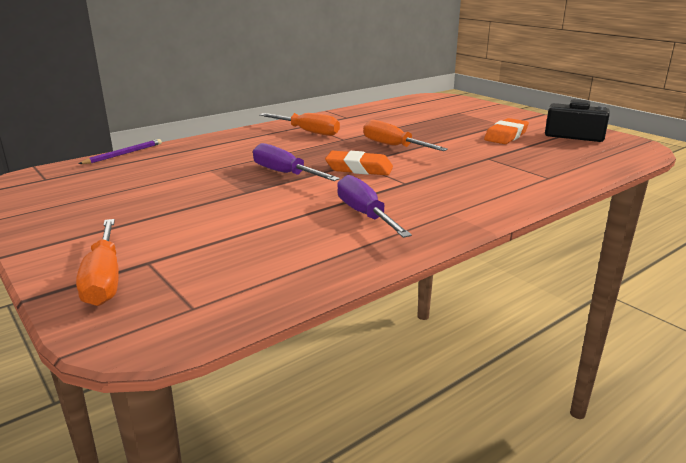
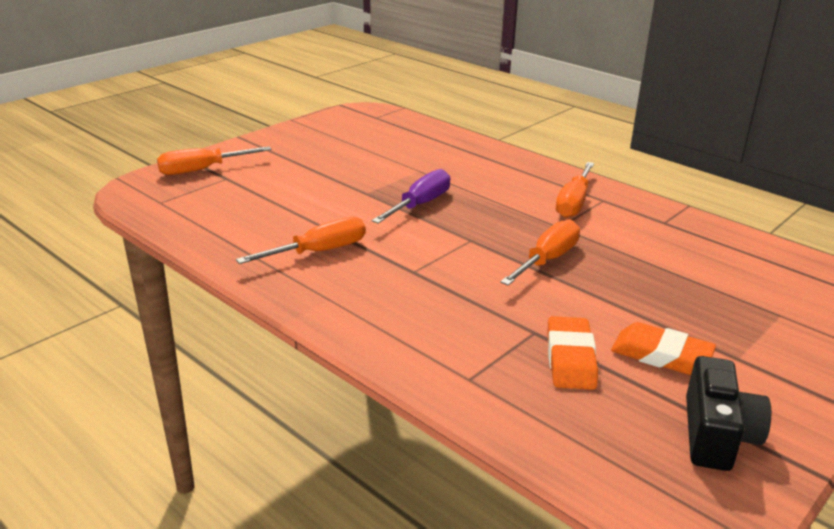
camera: 80 degrees right, 5 degrees up
purple pencil [79,139,162,164] -> none
orange eraser [325,151,393,175] -> orange eraser moved to [547,316,598,390]
purple screwdriver [337,175,412,238] -> orange screwdriver [236,217,366,264]

